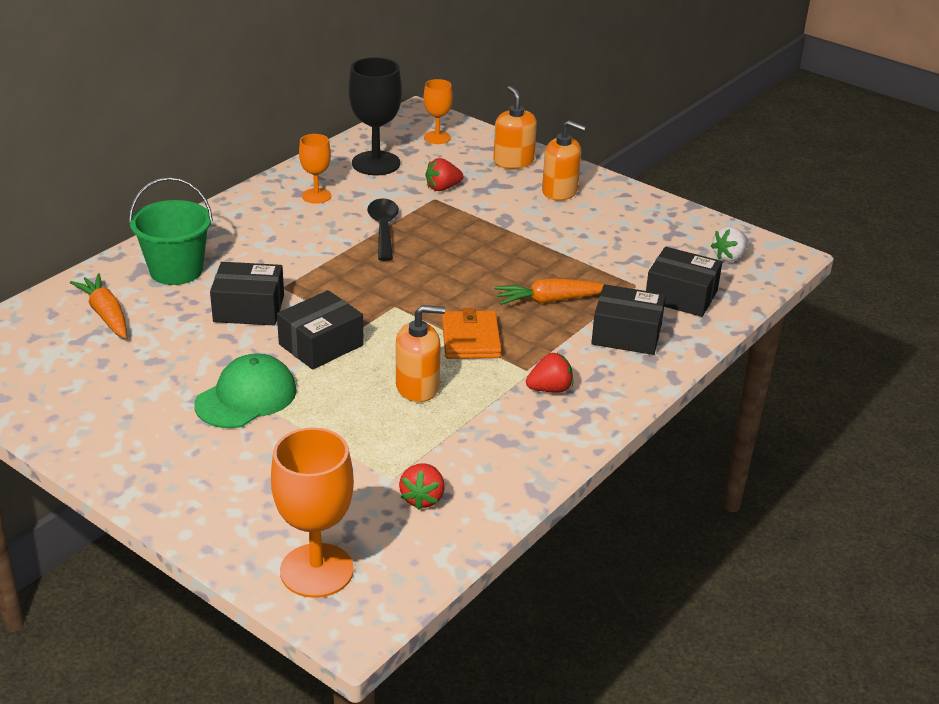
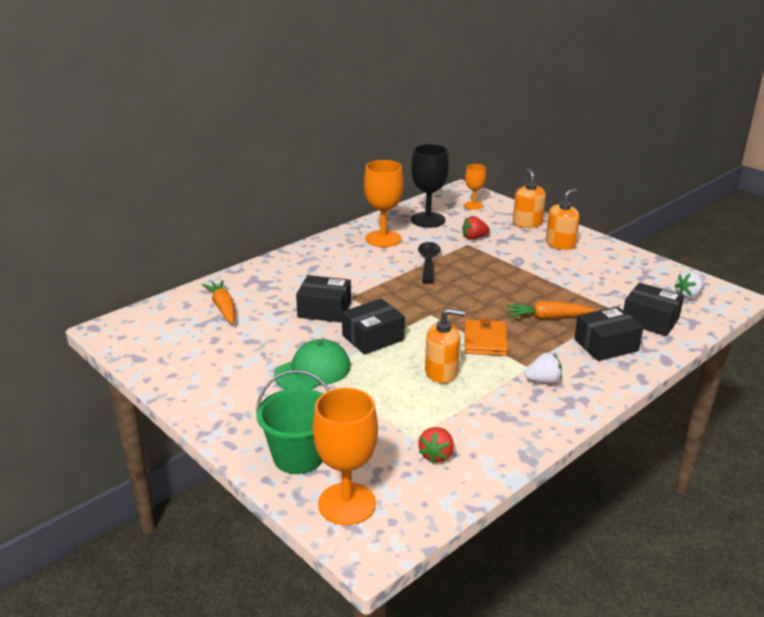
camera: 10 degrees right, 5 degrees down
green bucket [129,177,213,285] -> green bucket moved to [256,370,330,474]
orange goblet [299,134,331,204] -> orange goblet [364,160,404,247], size x1.73
red strawberry [526,353,573,393] -> white strawberry [525,353,562,384]
orange soap dispenser [542,120,586,201] -> orange soap dispenser turned 75 degrees counterclockwise [546,188,580,250]
black box [591,284,666,355] -> black box turned 45 degrees counterclockwise [574,306,643,361]

